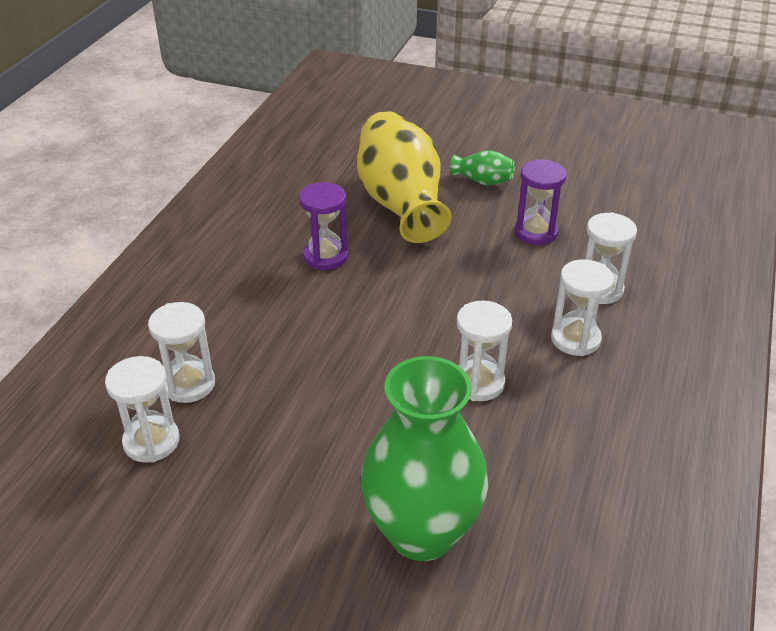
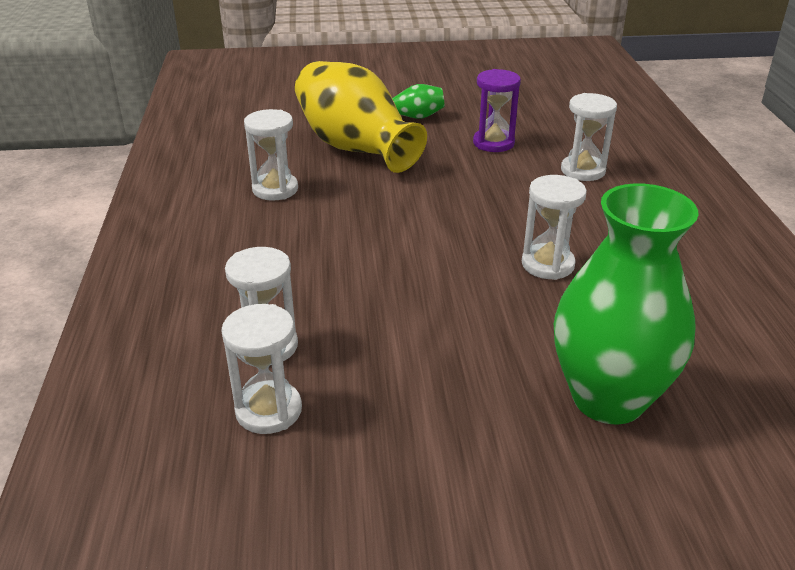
camera: 25 degrees left, 5 degrees down
purple hourglass [299,182,348,270] -> none
white hourglass [551,259,614,356] -> white hourglass moved to [244,109,298,201]

